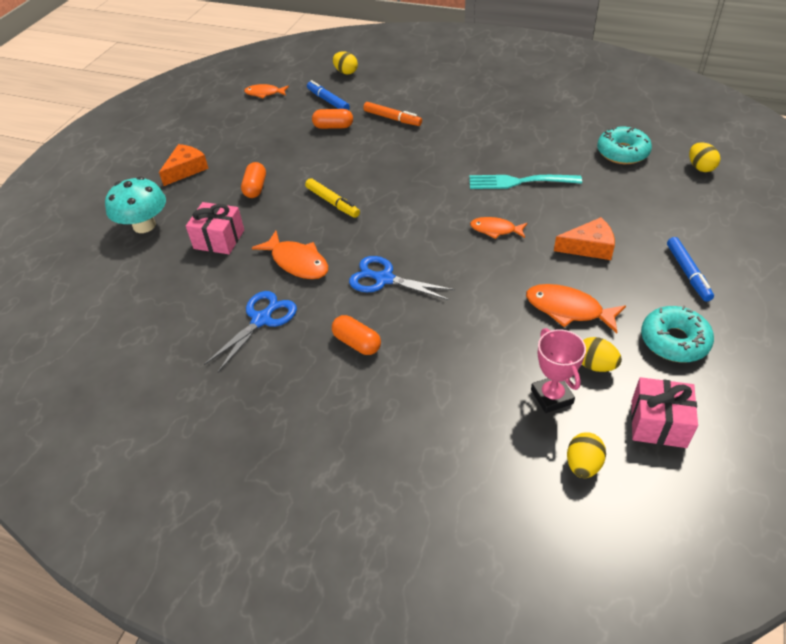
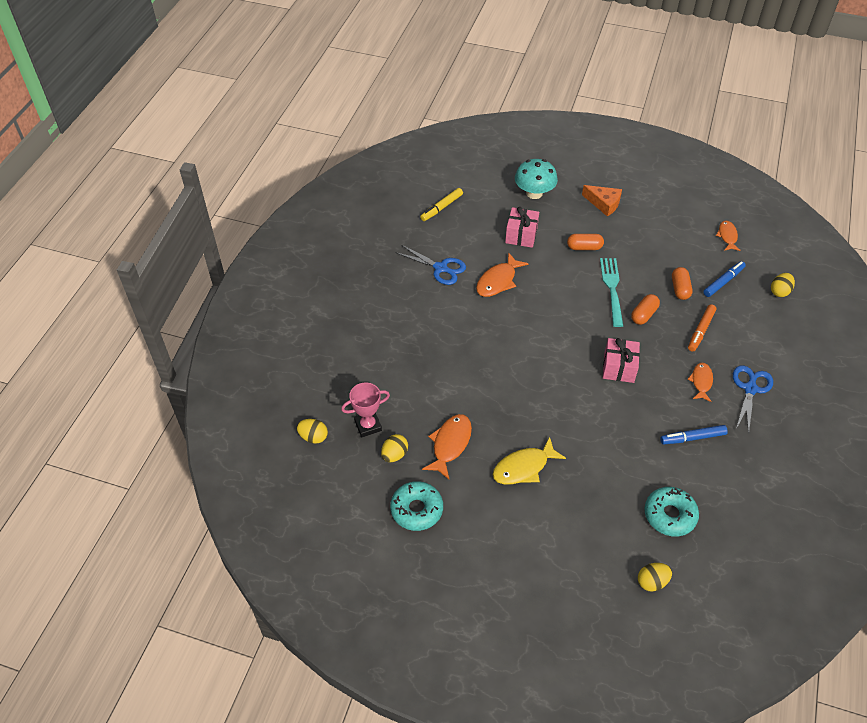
camera: 85 degrees right, 5 degrees up
yellow marker [305,178,360,218] -> yellow marker moved to [420,188,463,221]
orange capsule [332,315,381,355] -> orange capsule moved to [631,294,660,325]
blue scissors [349,256,455,300] -> blue scissors moved to [733,365,773,435]
turquoise fork [469,175,582,189] -> turquoise fork moved to [600,258,623,327]
orange fish [470,217,527,239] -> orange fish moved to [688,363,713,402]
orange cheese [554,217,615,260] -> yellow fish [493,437,566,484]
pink gift [631,377,698,448] -> pink gift moved to [603,338,640,383]
blue marker [667,237,714,302] -> blue marker moved to [660,425,728,444]

